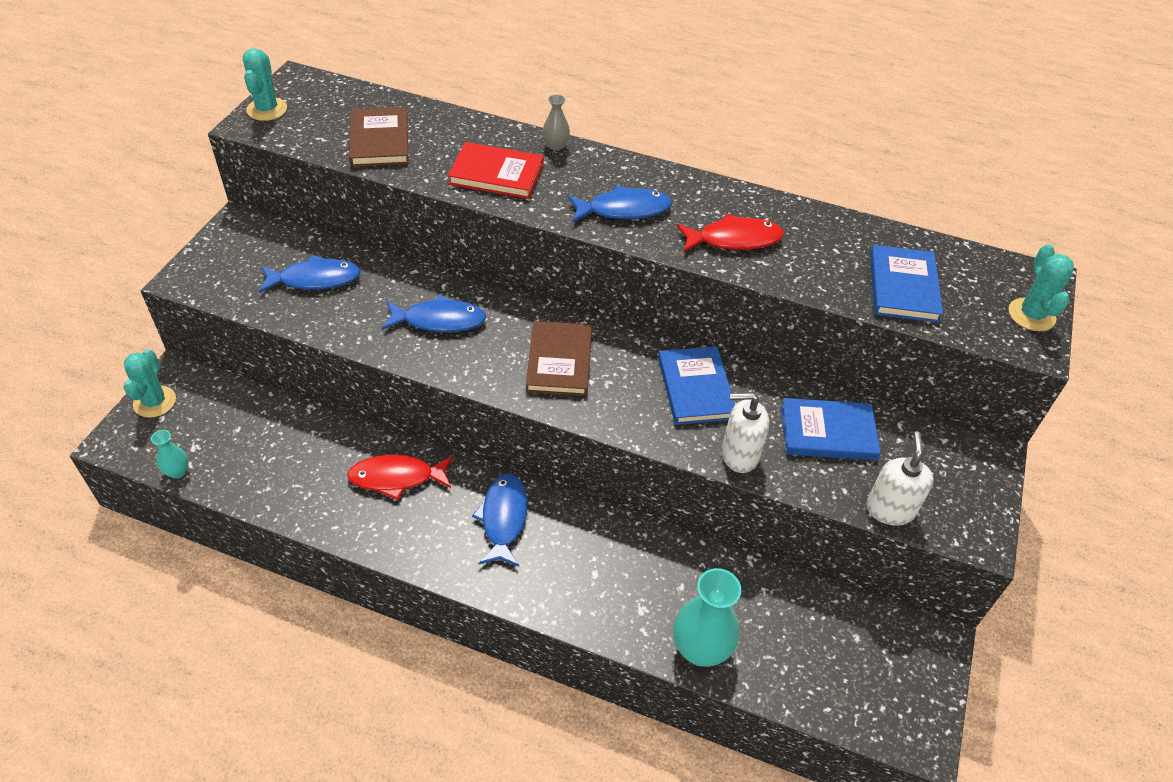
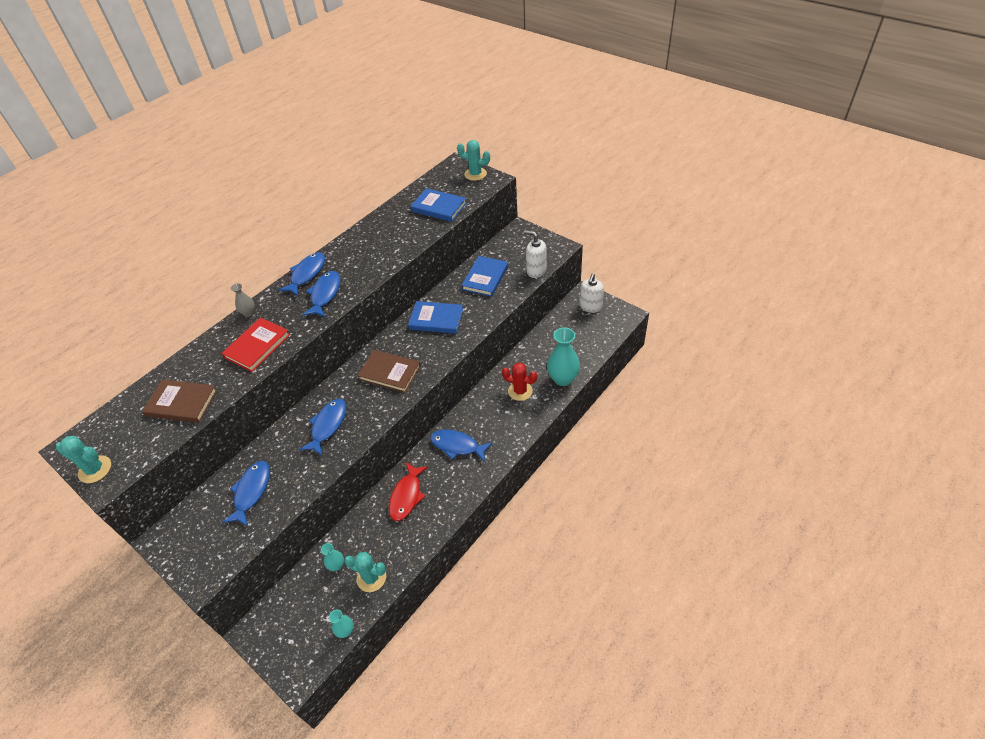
camera: 65 degrees left, 0 degrees up
turquoise cactus [124,349,176,418] -> turquoise cactus moved to [344,552,386,592]
red fish [677,214,784,252] -> none
white soap dispenser [722,392,769,473] -> white soap dispenser moved to [580,273,604,313]
none -> blue fish [278,253,325,296]
none -> turquoise vase [321,543,344,571]
none -> red cactus [502,363,537,401]

